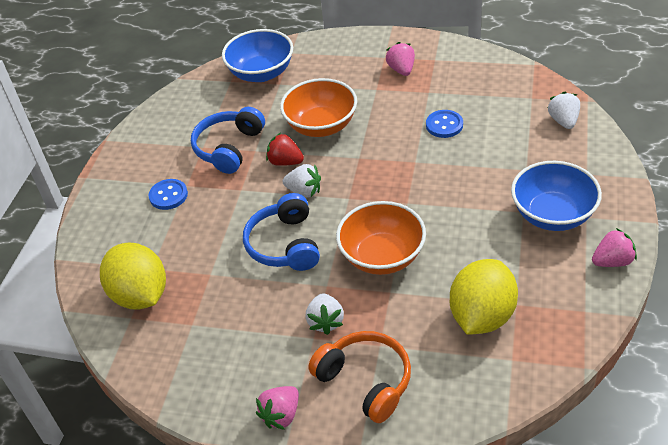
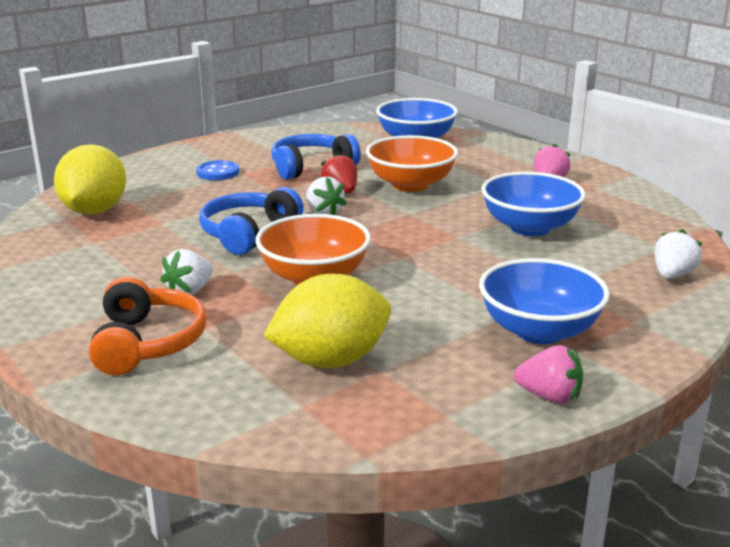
camera: 35 degrees right, 20 degrees down
pink strawberry [256,386,299,430] -> none
blue button [426,110,463,138] -> blue bowl [481,172,586,236]

